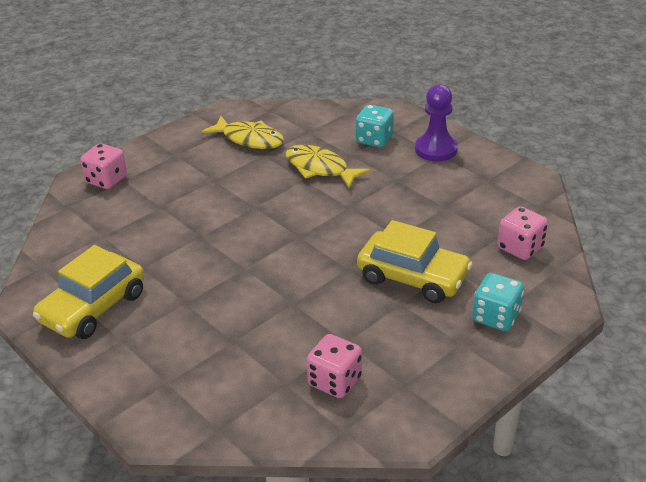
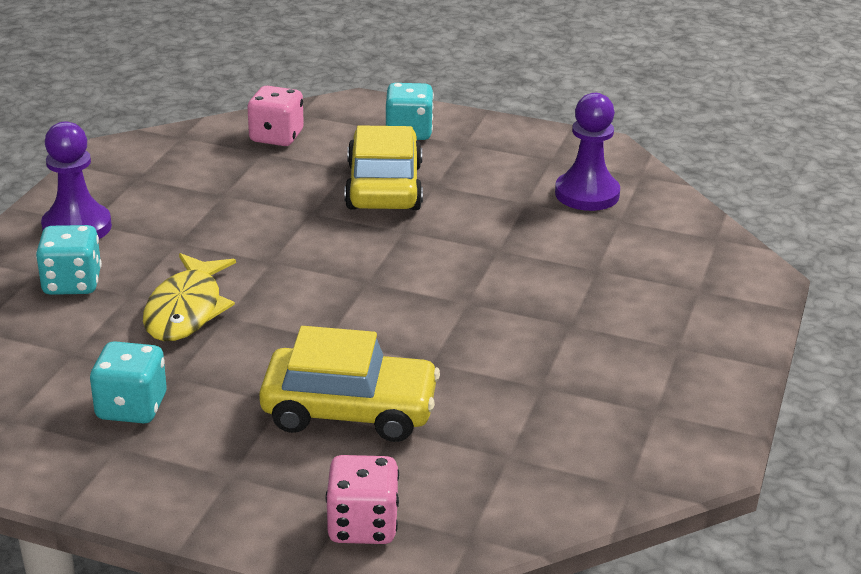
camera: 120 degrees left, 5 degrees down
yellow car [33,245,144,339] -> yellow car moved to [259,326,440,442]
yellow fish [202,116,284,149] -> turquoise dice [90,341,167,423]
pink dice [307,334,362,398] -> purple pawn [555,93,620,211]

